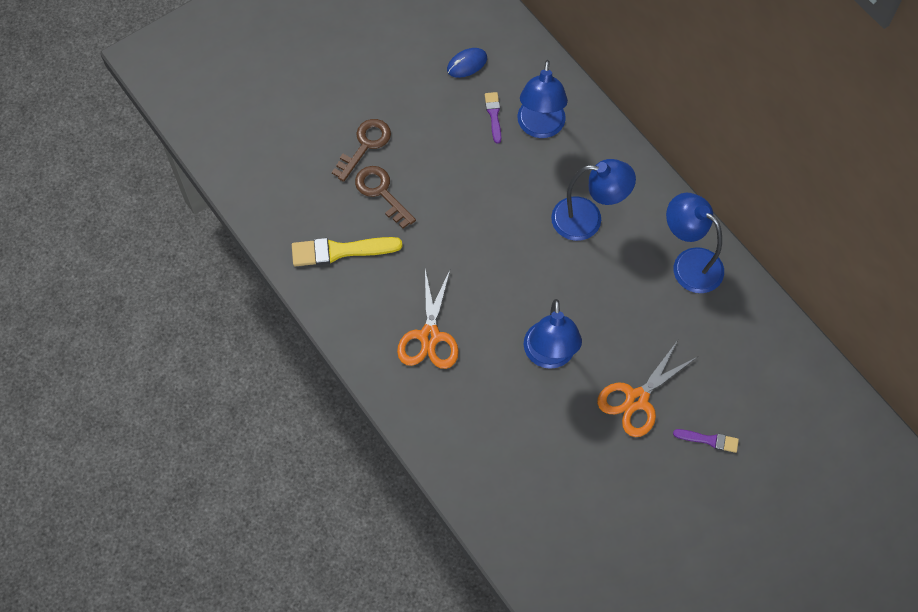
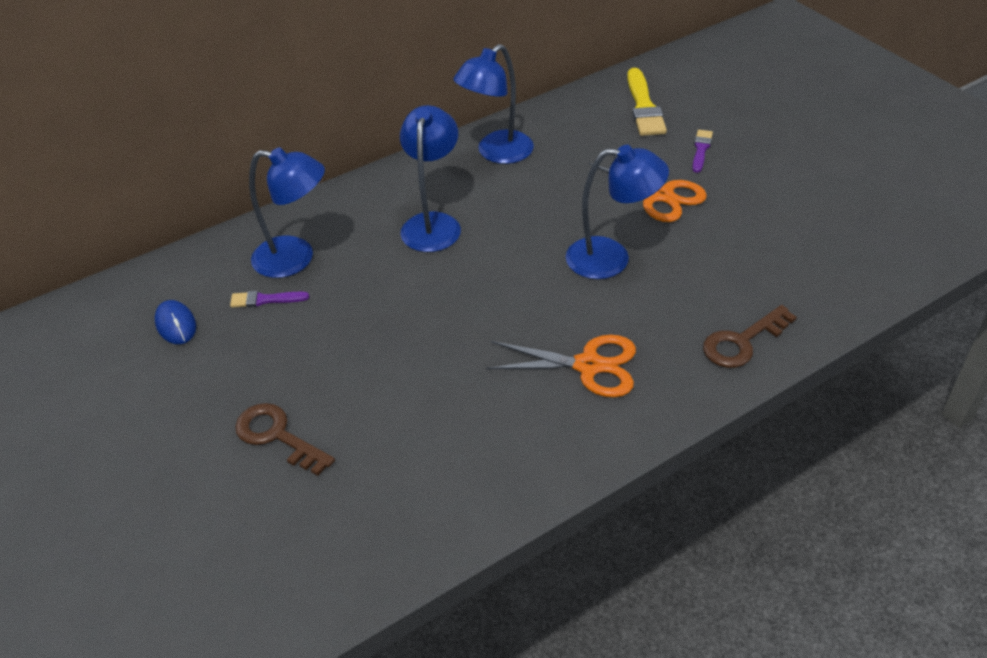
camera: 85 degrees left, 20 degrees down
yellow brush [292,237,403,266] -> yellow brush moved to [627,68,667,136]
brown key [355,166,416,229] -> brown key moved to [703,305,797,368]

